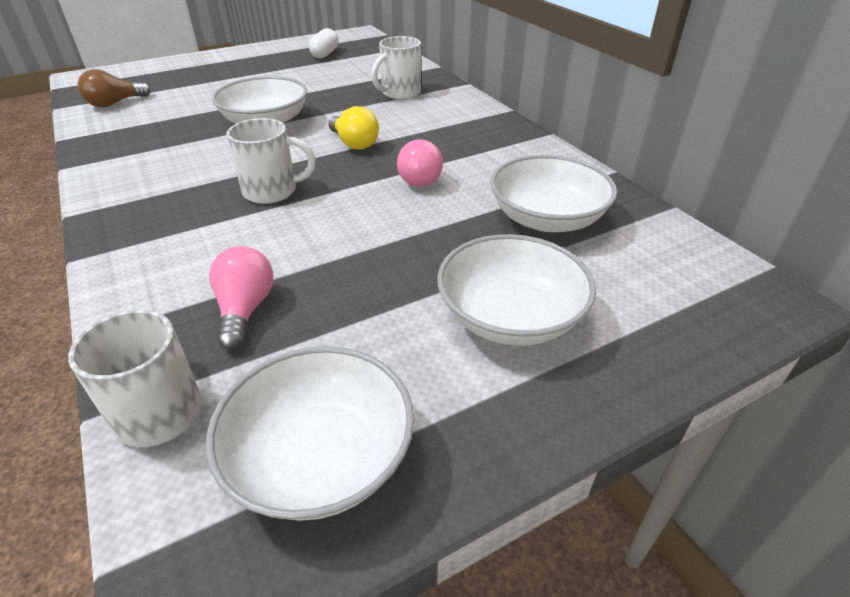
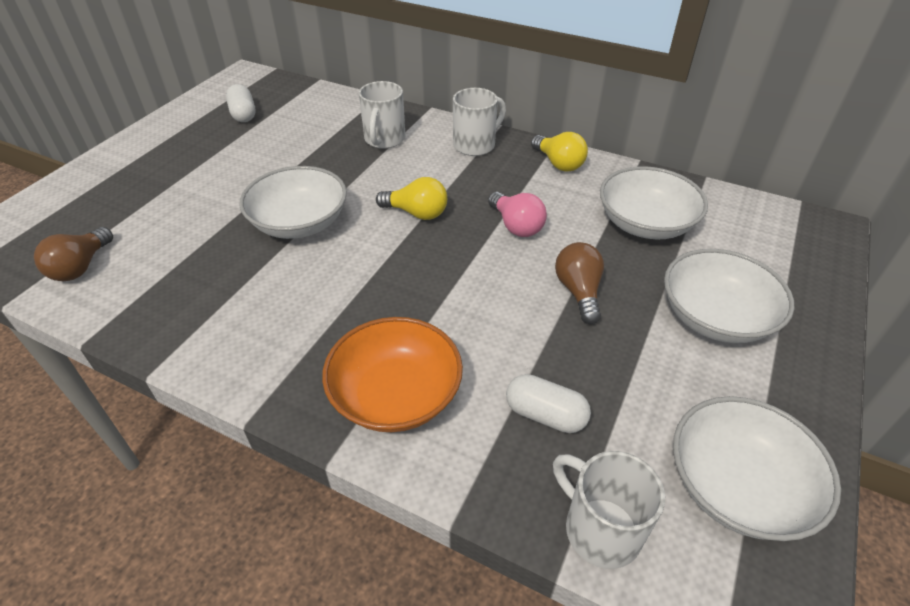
camera: 35 degrees left, 5 degrees up
pink light bulb [209,246,274,350] -> white capsule [506,374,591,433]
white mug [227,118,316,204] -> white mug moved to [453,88,506,156]
none -> orange bowl [322,317,463,432]
none -> yellow light bulb [531,132,588,172]
none -> brown light bulb [555,242,604,324]

